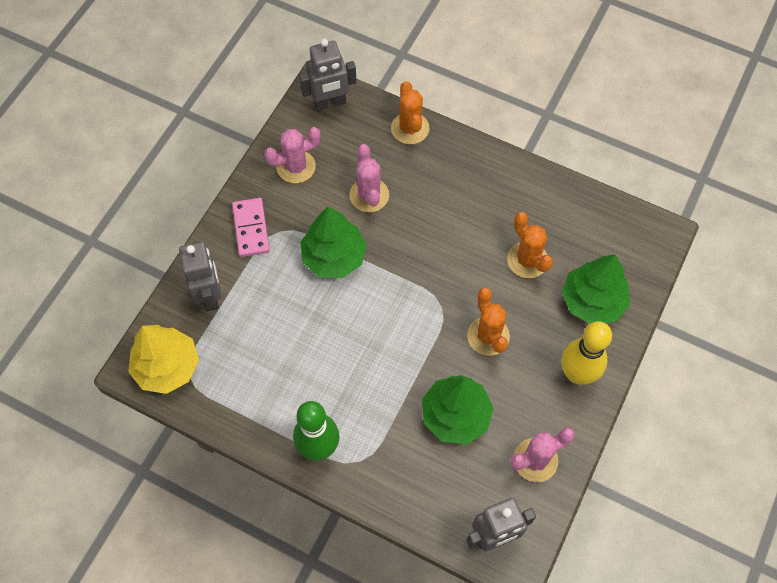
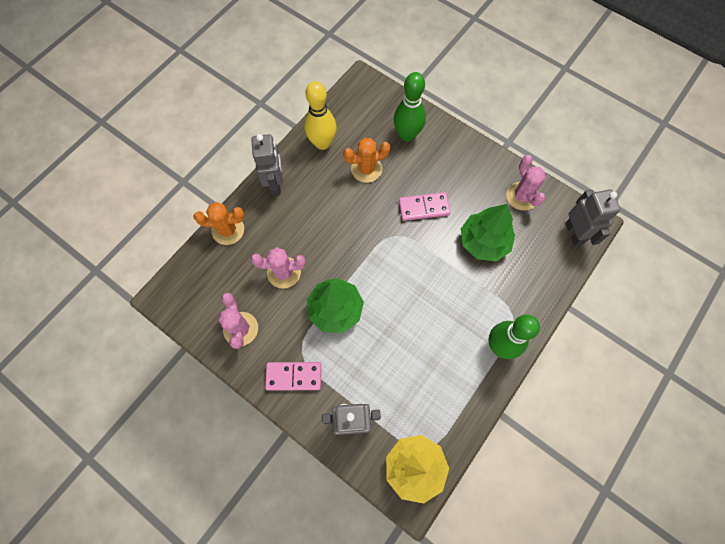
camera: 80 degrees left, 5 degrees up
grey robot [300,39,357,111] -> grey robot moved to [251,134,283,195]
orange cactus [467,287,510,356] -> pink domino [399,192,451,221]
green tree [562,254,630,323] -> green bowling pin [394,72,426,142]
yellow bowling pin [562,321,612,385] -> yellow bowling pin moved to [304,81,337,150]

